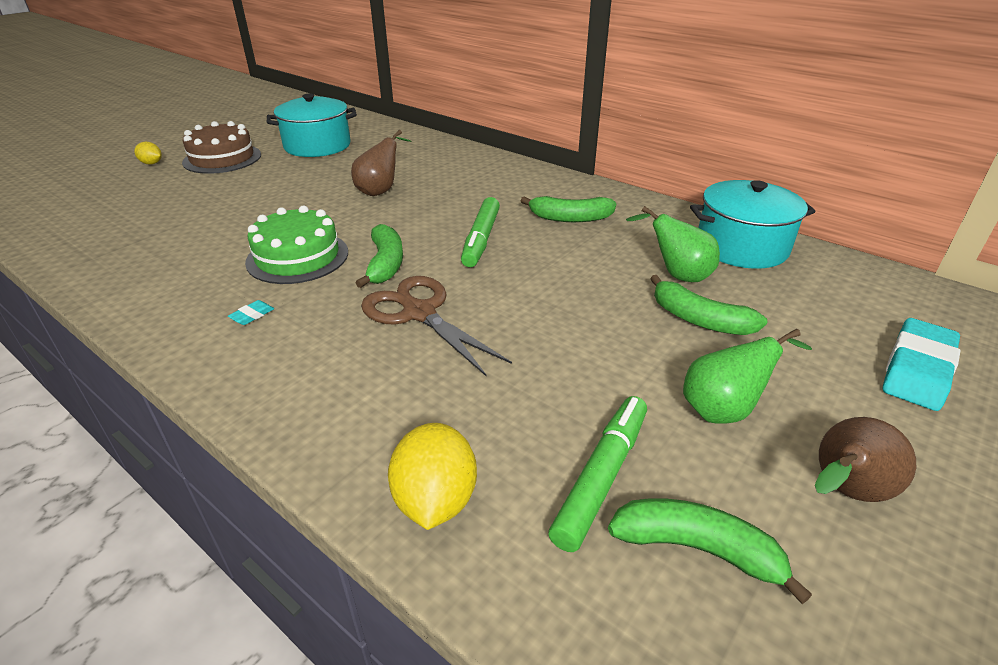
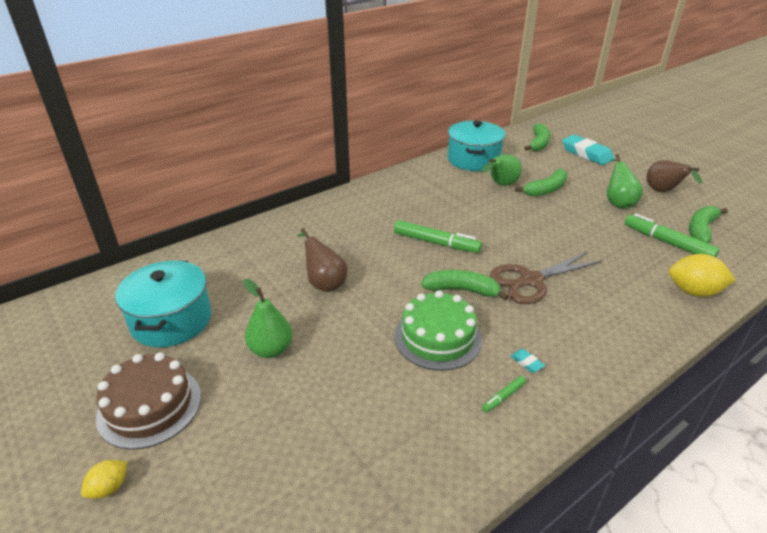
camera: 75 degrees left, 0 degrees up
green banana [521,196,616,222] -> green banana moved to [524,123,550,151]
none -> green pear [243,279,293,358]
none -> green marker [482,376,526,413]

